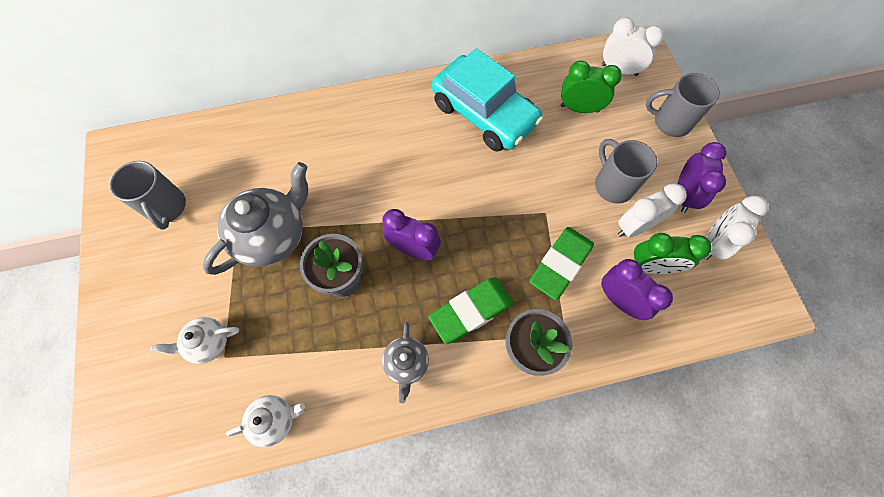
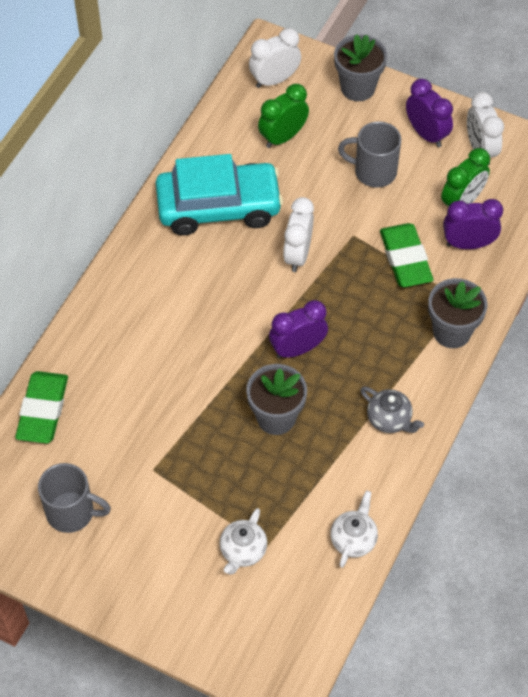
camera: 50 degrees left, 10 degrees down
grey teapot [203,162,308,275] -> none
green eraser [429,277,514,344] -> green eraser moved to [15,371,68,443]
white clock [618,183,687,237] -> white clock moved to [283,197,314,272]
grey mug [646,73,720,137] -> grey flower pot [334,34,387,101]

